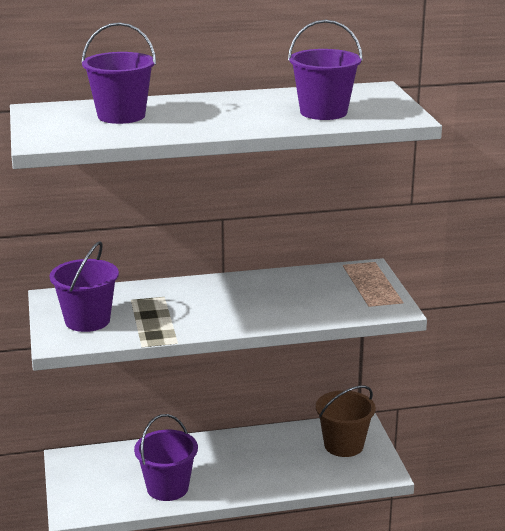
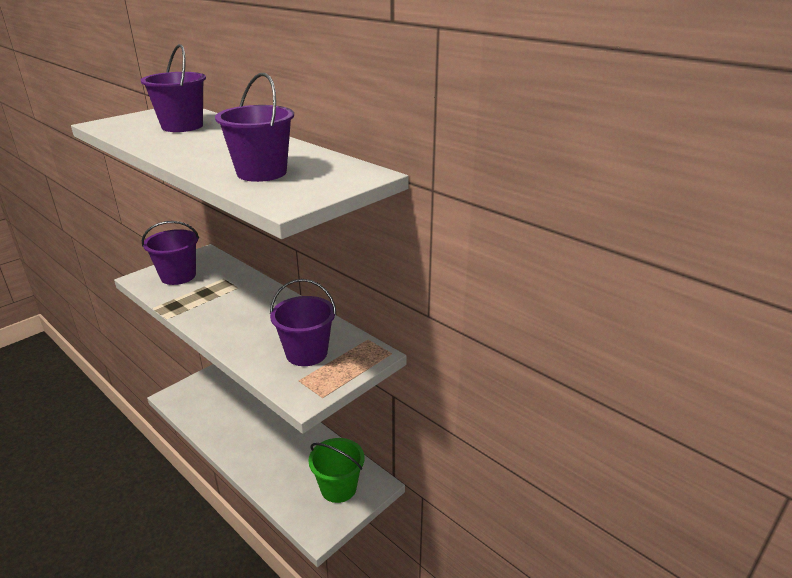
camera: 55 degrees right, 5 degrees up
purple bucket [134,414,198,501] -> purple bucket moved to [270,279,337,366]
brown bucket [316,385,376,457] -> green bucket [308,438,364,503]

